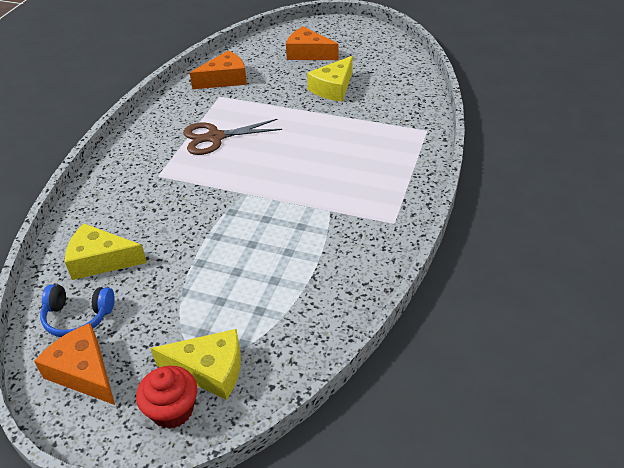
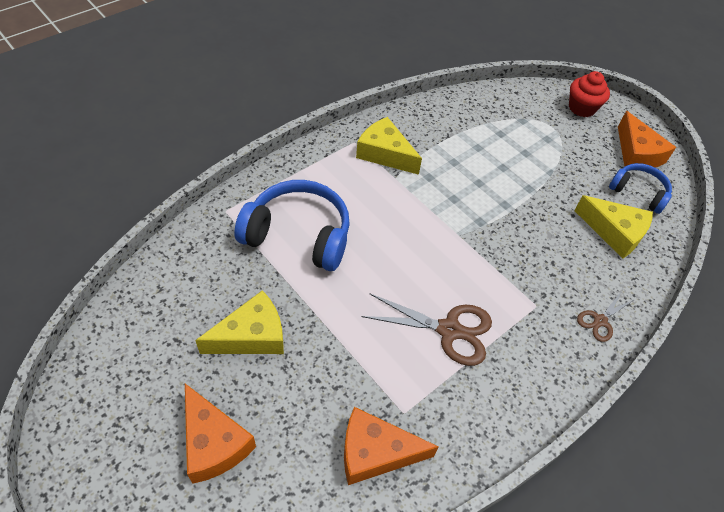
camera: 155 degrees left, 10 degrees up
yellow cheese [151,329,241,400] -> yellow cheese moved to [356,117,422,175]
none -> blue headphones [234,180,350,271]
none -> brown scissors [577,291,633,342]

